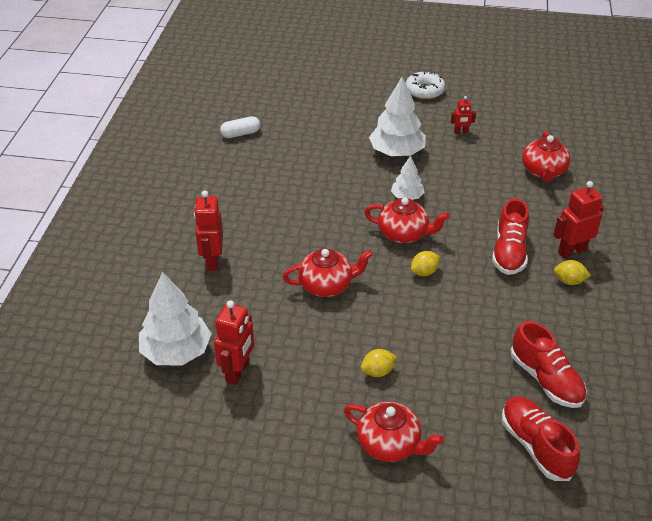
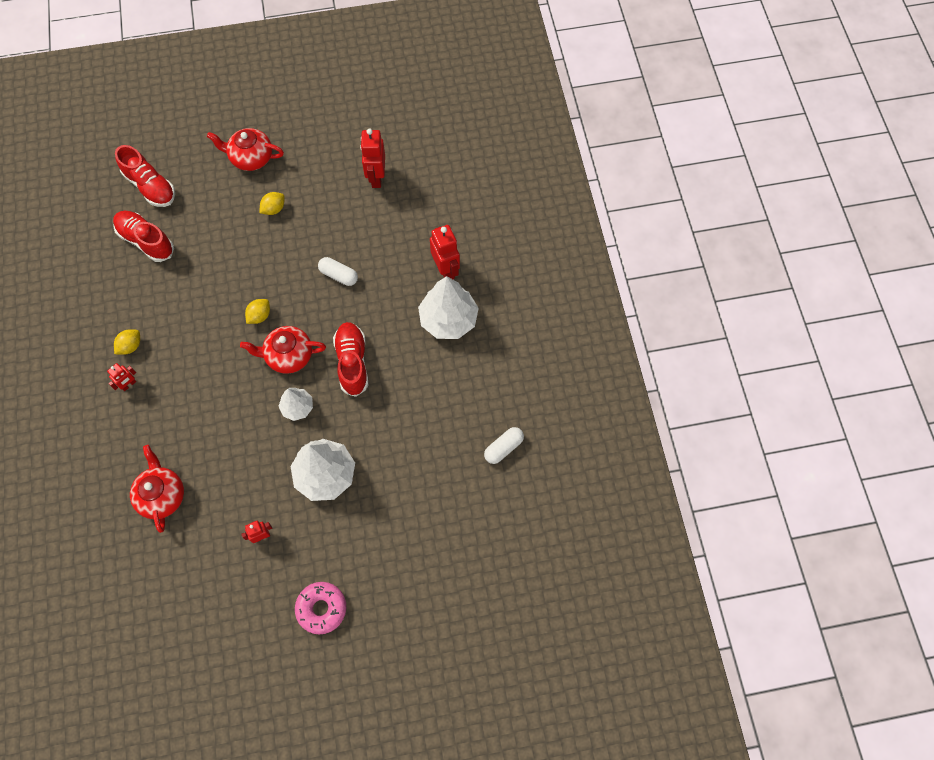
camera: 160 degrees right, 25 degrees up
white tree [139,272,211,366] -> white tree moved to [418,276,479,339]
red teapot [283,249,373,297] -> white capsule [318,257,358,286]
white donut [406,71,445,99] -> pink donut [295,582,346,635]
red shoe [492,199,529,275] -> red shoe moved to [333,322,368,397]
red robot [553,181,604,258] -> red robot [107,363,136,391], size x0.55
yellow lemon [554,260,591,285] -> yellow lemon turned 45 degrees counterclockwise [114,329,140,354]

